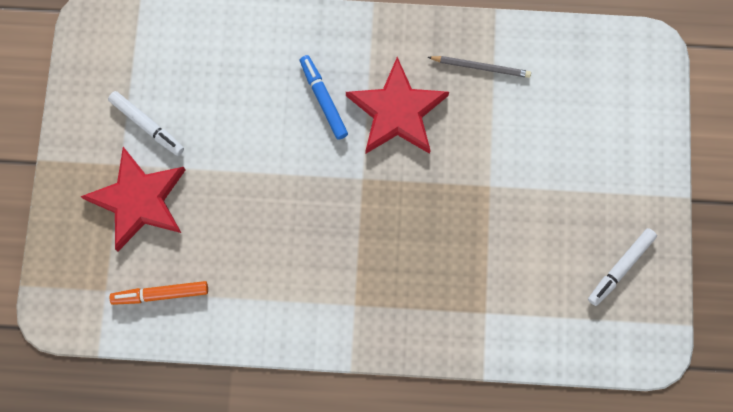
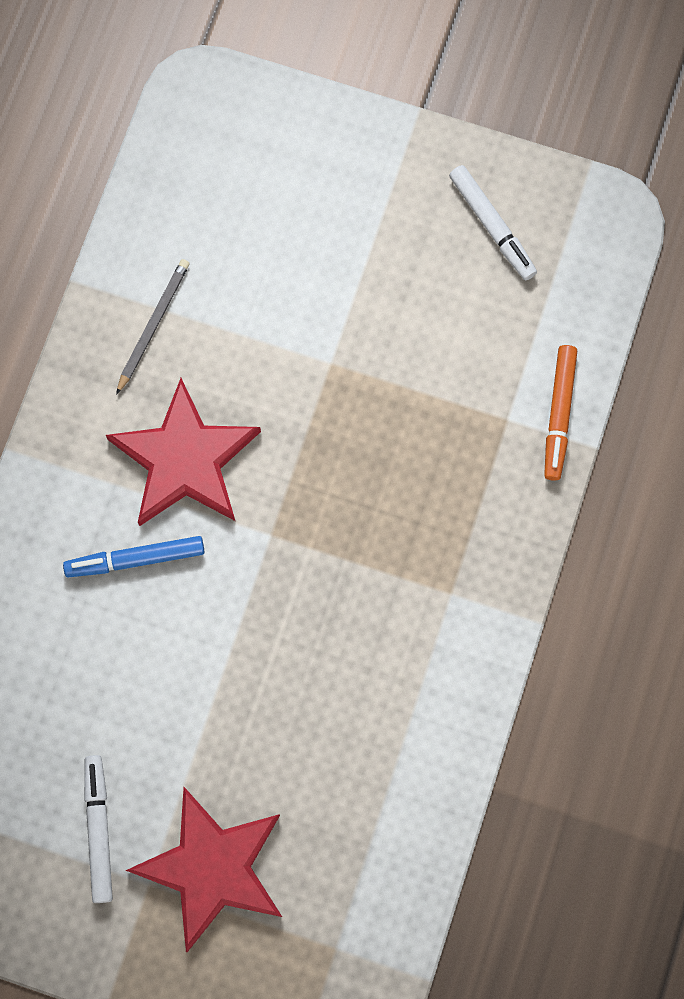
camera: 75 degrees left, 0 degrees up
white marker [108,91,184,156] -> white marker turned 60 degrees counterclockwise [84,755,113,903]
orange marker [109,281,208,305] -> orange marker moved to [544,345,577,481]

